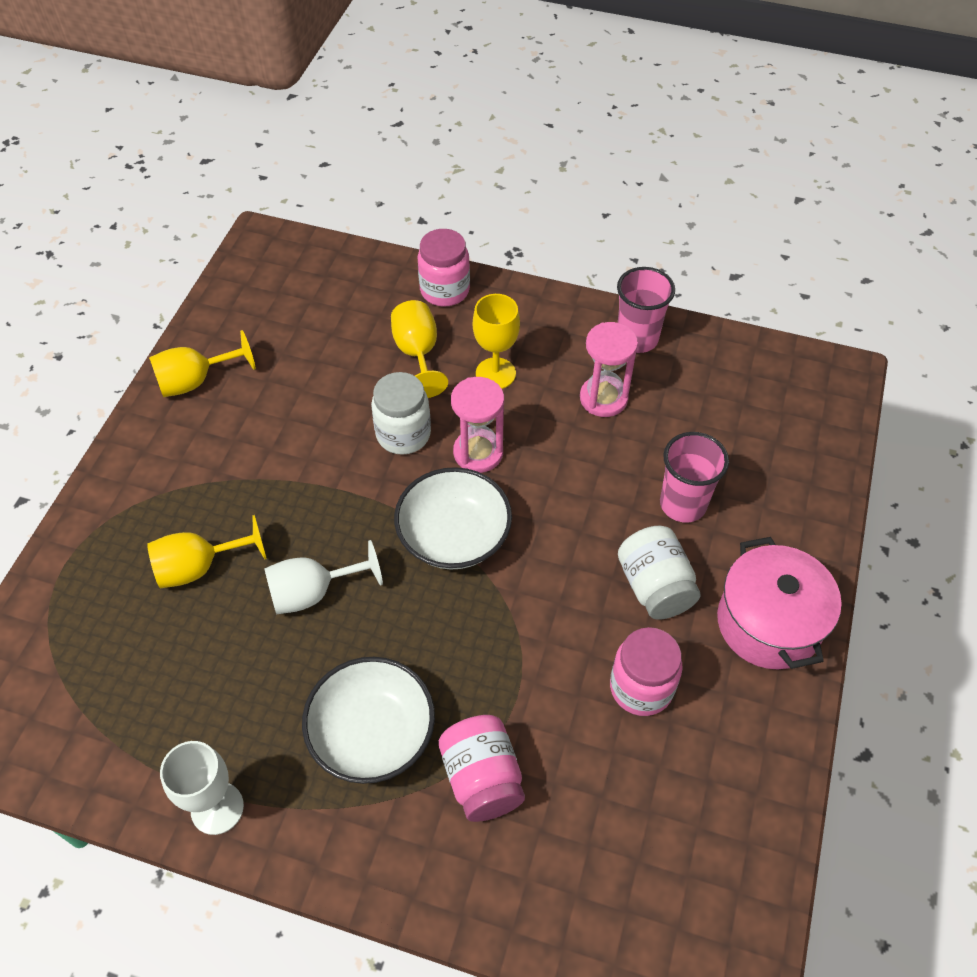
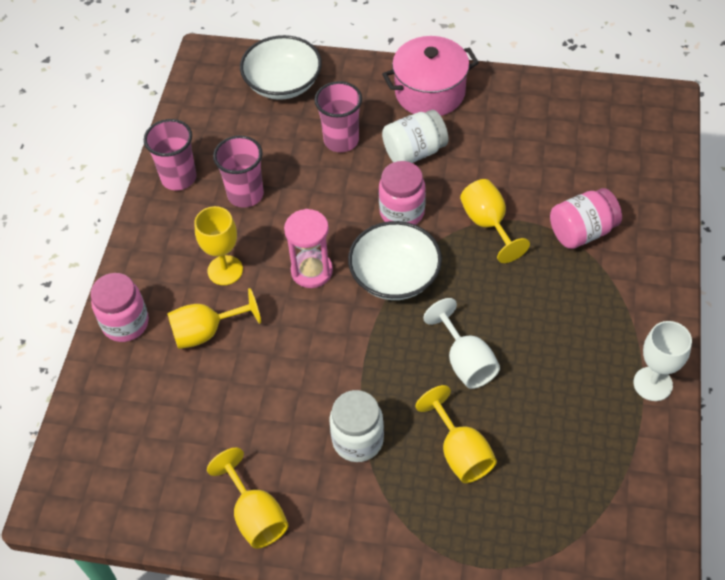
camera: 95 degrees left, 0 degrees up
white bowl [302,657,435,784] -> white bowl moved to [240,35,322,100]
white jar [371,372,431,455] -> white jar moved to [329,390,384,462]
pink hourglass [580,322,638,417] -> pink cup [213,135,264,208]
pink jar [610,627,683,716] -> pink jar moved to [379,161,426,225]
none -> yellow goblet [460,179,530,263]

